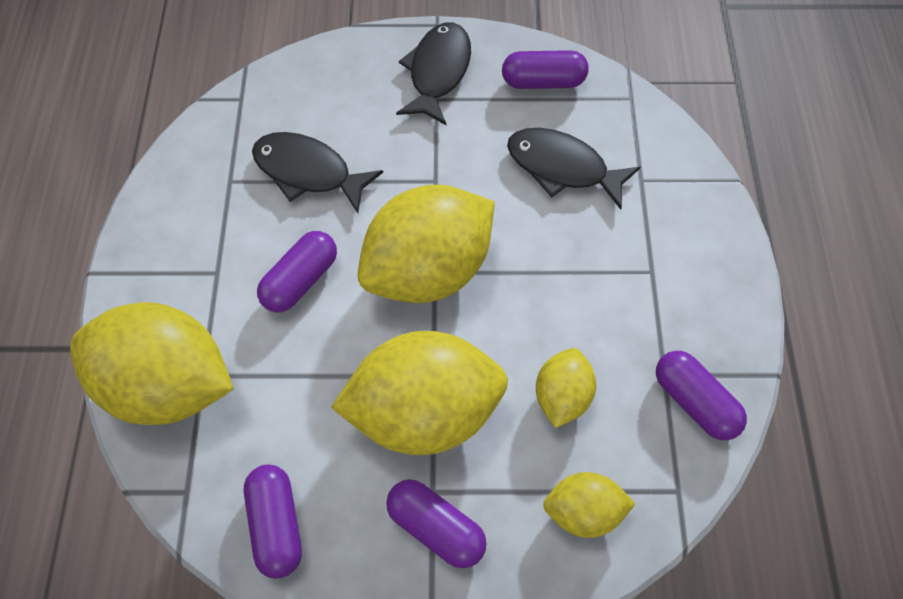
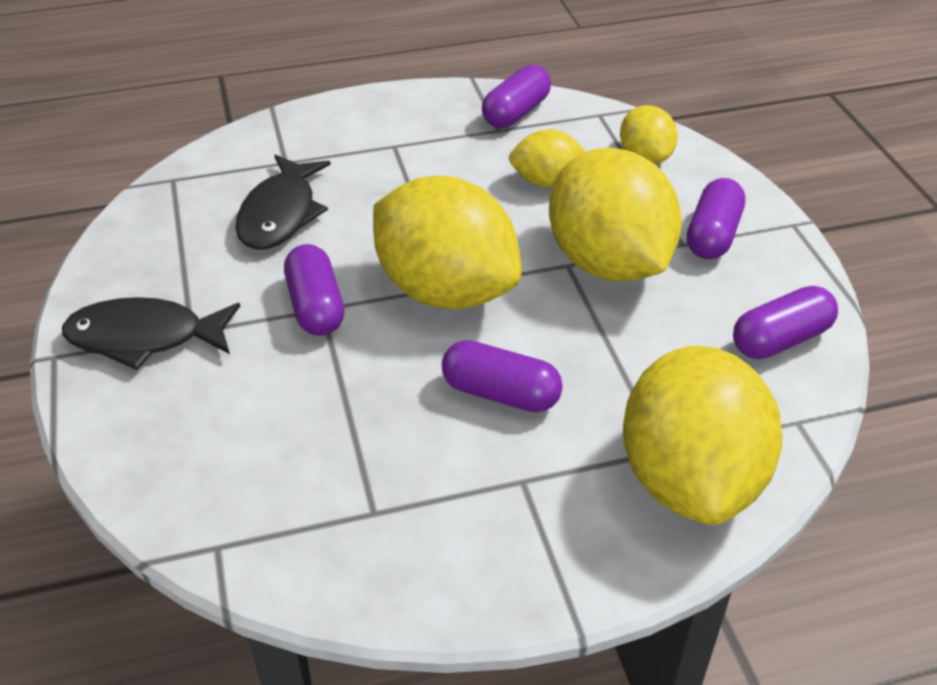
camera: 105 degrees left, 20 degrees down
black fish [252,132,383,213] -> none
purple capsule [502,50,589,89] -> purple capsule moved to [284,244,344,336]

